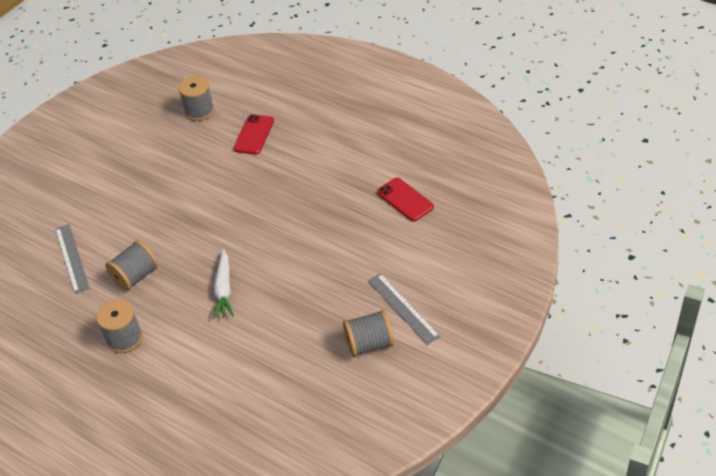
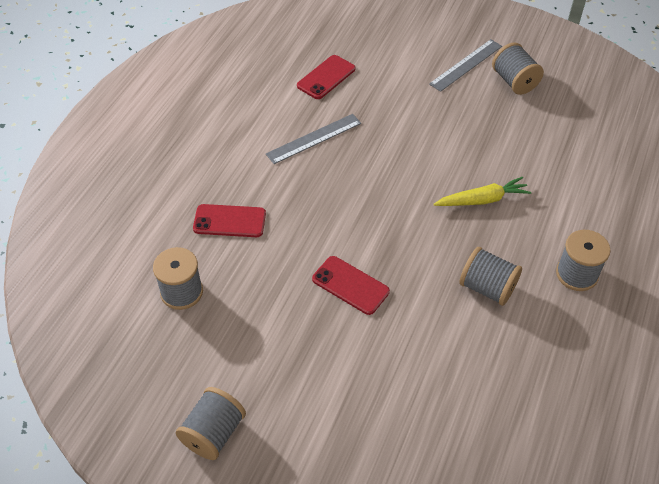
camera: 105 degrees left, 5 degrees up
grey ruler [55,224,89,293] -> grey ruler moved to [266,114,361,164]
white carrot [213,249,234,319] -> yellow carrot [434,177,531,206]
none -> grey spool [176,387,246,460]
none -> red phone [312,256,390,315]

